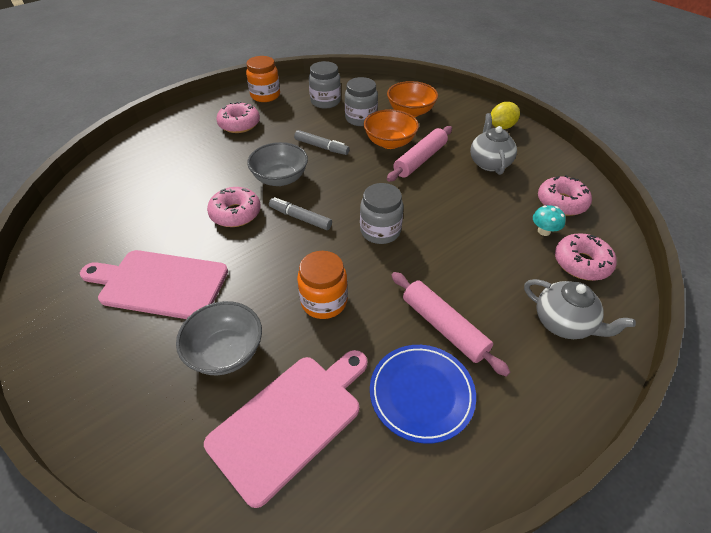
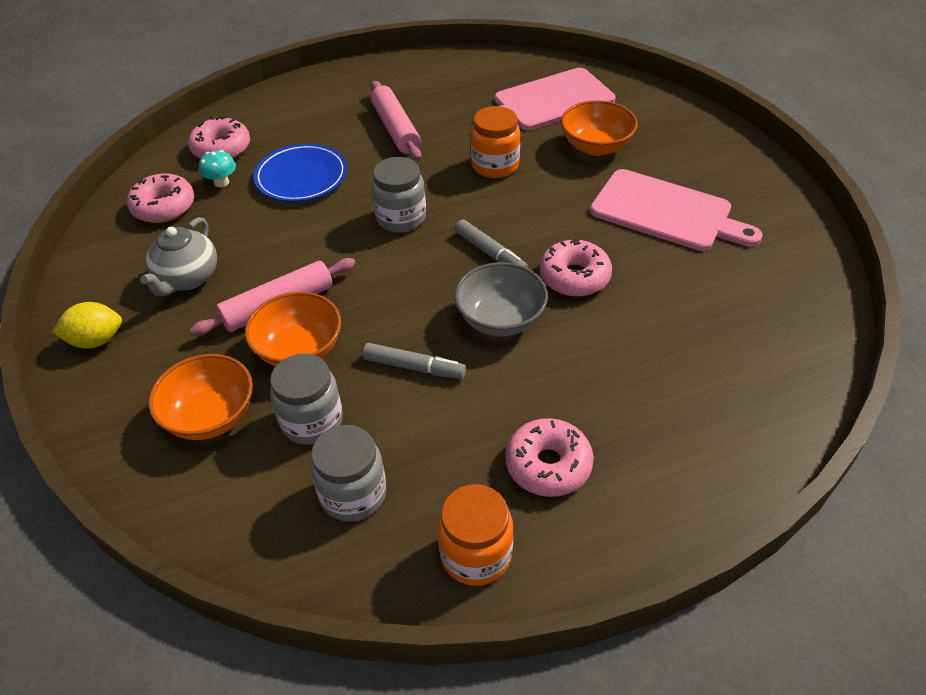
camera: 160 degrees left, 0 degrees up
grey bowl [176,301,262,375] -> orange bowl [561,100,638,156]
grey marker [294,130,349,155] -> grey marker turned 150 degrees clockwise [363,343,466,379]
blue plate [370,345,476,444] -> blue plate moved to [253,143,347,202]
grey teapot [524,279,636,339] -> none

